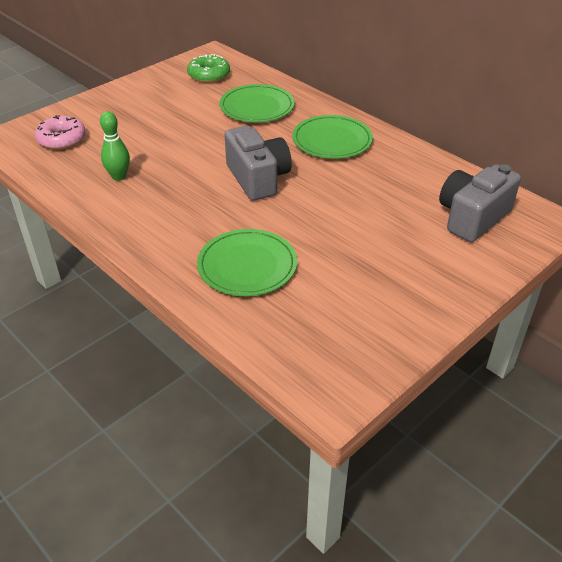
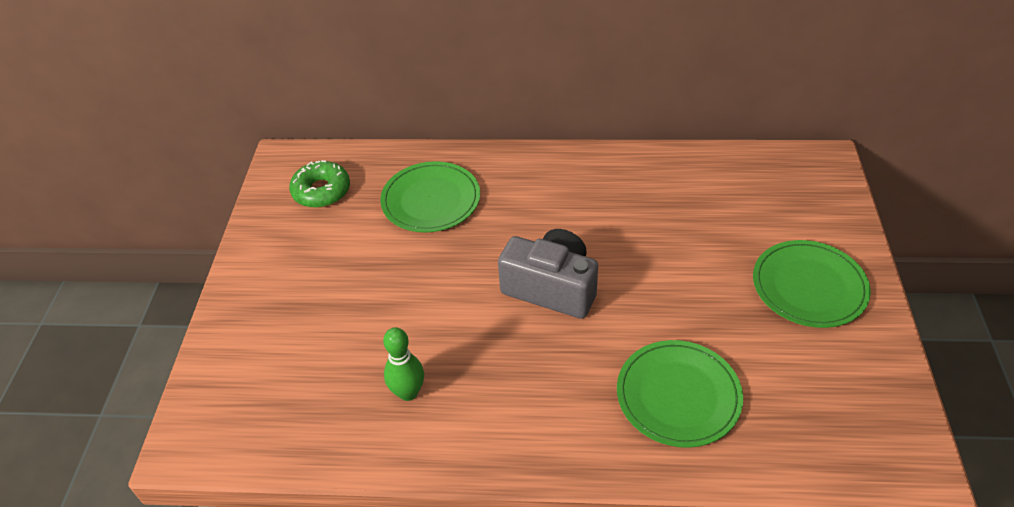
camera: 40 degrees left, 5 degrees up
pink donut [35,115,86,150] -> none
green plate [292,115,373,159] -> green plate moved to [753,240,871,328]
grey camera [439,164,521,242] -> none

